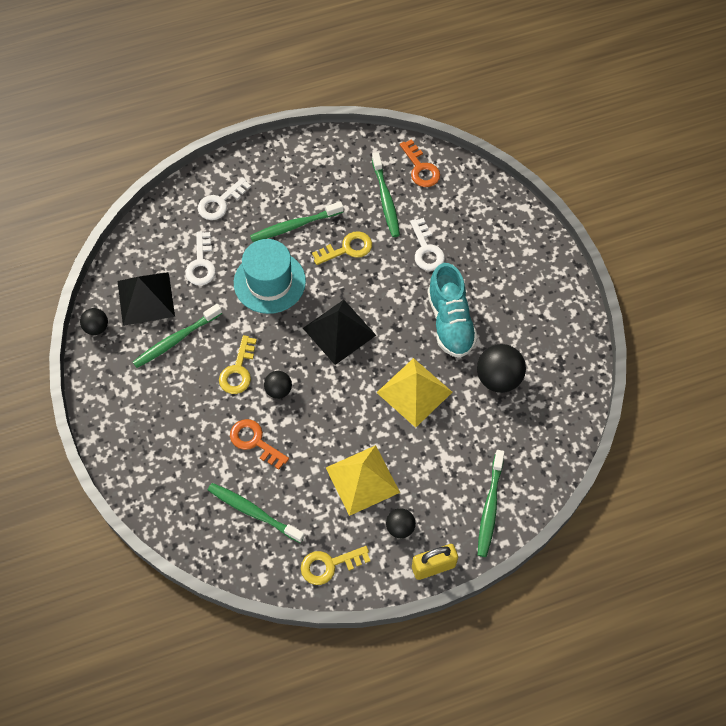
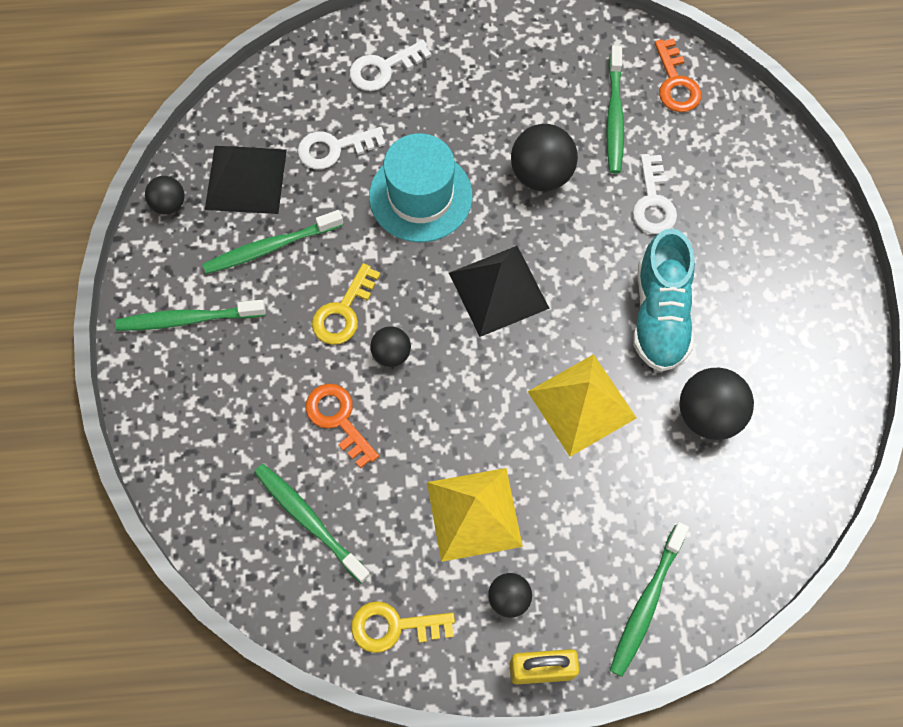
camera: 15 degrees right, 5 degrees up
white key [185,231,216,285] -> white key turned 60 degrees clockwise [298,127,385,169]
green toothbrush [250,201,344,242] -> green toothbrush moved to [115,300,266,331]
yellow key [312,231,372,265] -> black ball [511,124,578,191]

